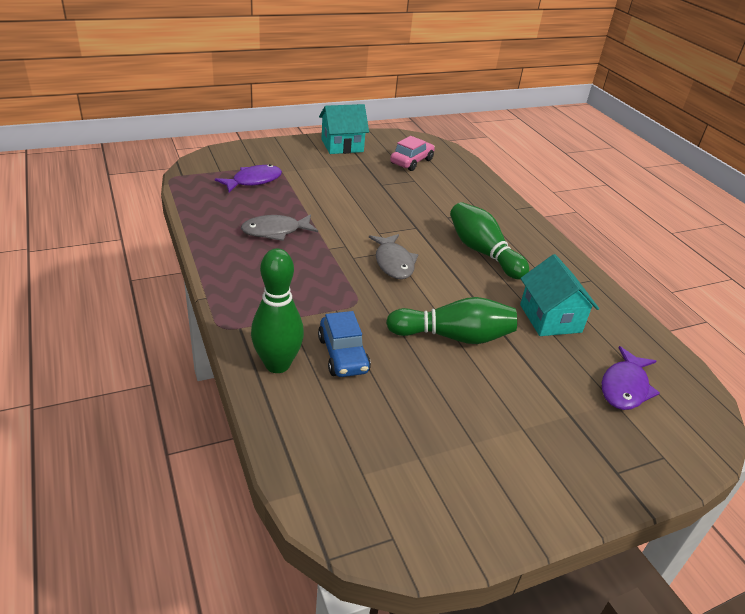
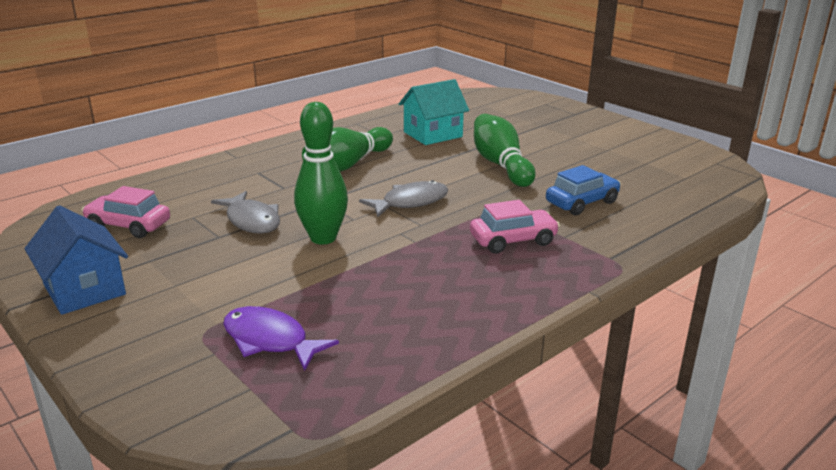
camera: 105 degrees left, 10 degrees down
grey fish [241,214,318,241] -> grey fish moved to [211,191,280,234]
green bowling pin [251,248,304,373] -> green bowling pin moved to [294,102,348,244]
turquoise house [319,104,369,154] -> blue house [24,205,128,315]
purple fish [602,346,660,410] -> none
none -> pink car [470,200,560,254]

